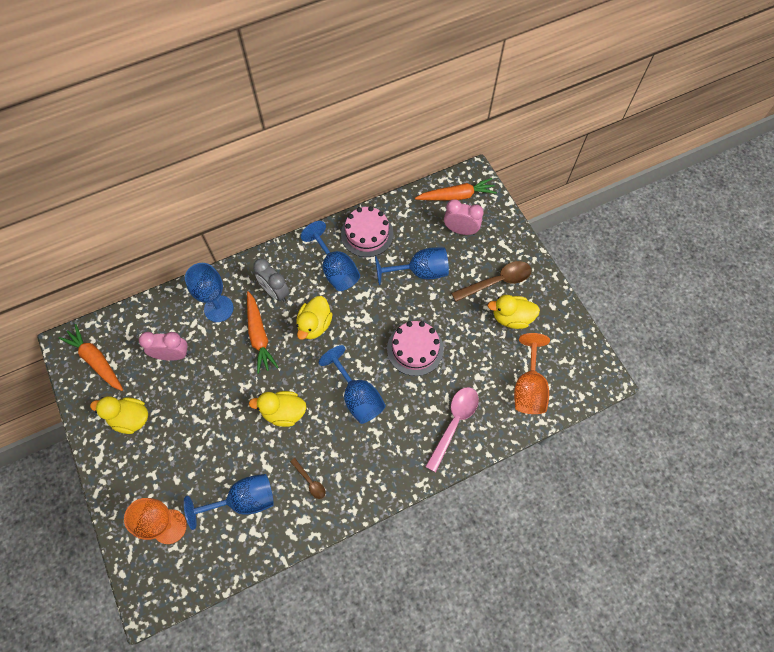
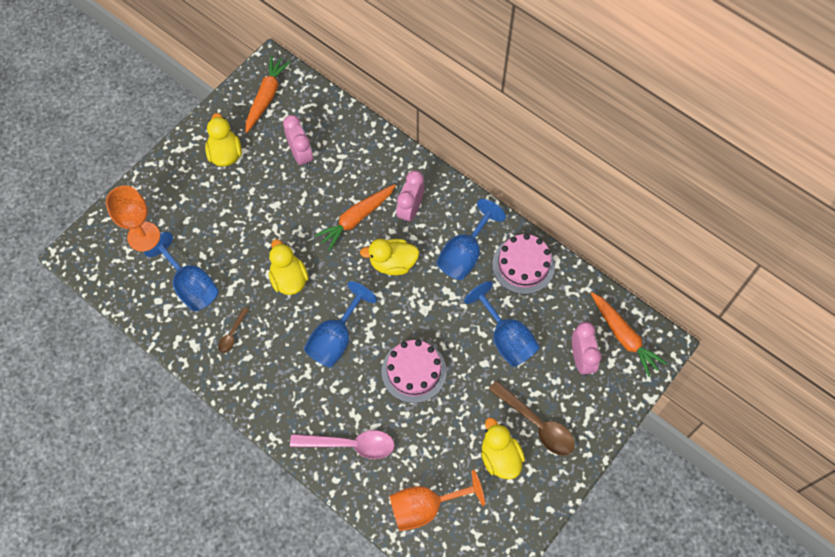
camera: 65 degrees right, 0 degrees up
blue goblet [185,263,234,322] -> none
grey clock [253,259,289,302] -> pink clock [396,171,424,224]

